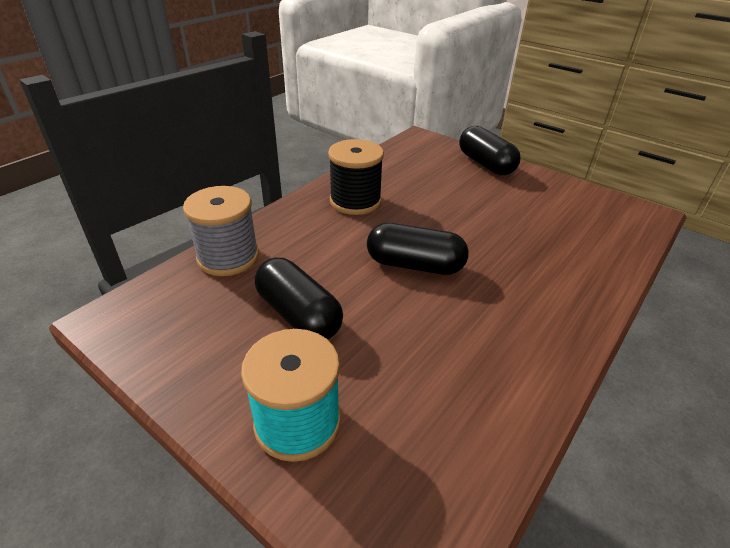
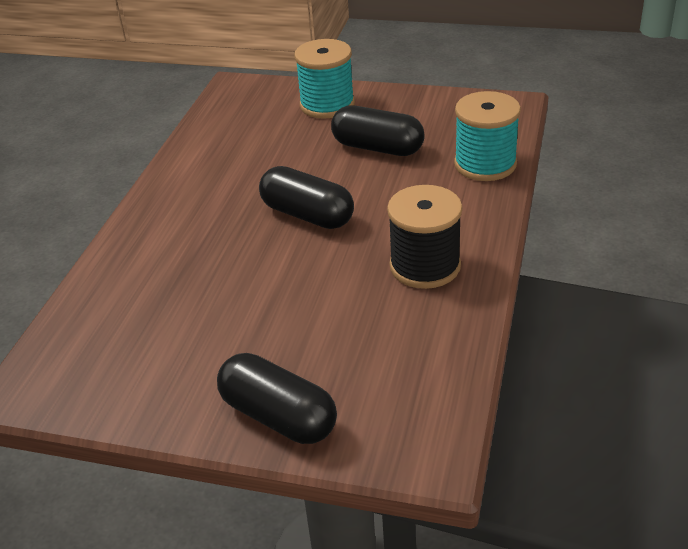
camera: 160 degrees right, 0 degrees up
grey spool [183,186,259,276] -> turquoise spool [454,91,521,181]
black capsule [367,223,469,275] -> black capsule turned 45 degrees clockwise [259,166,354,229]

